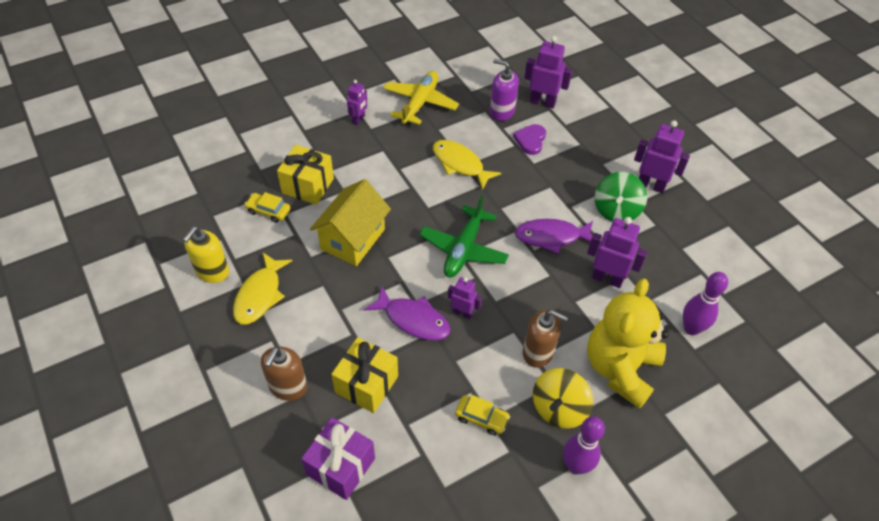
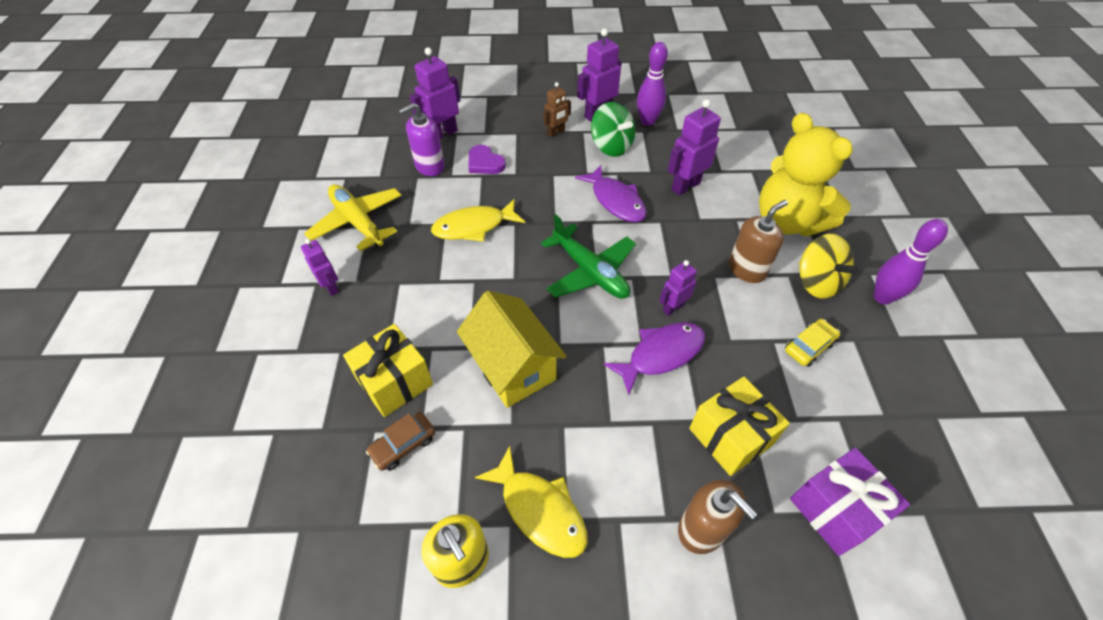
camera: 60 degrees left, 0 degrees up
yellow car [245,192,290,223] -> brown car [366,412,435,471]
purple fish [515,219,593,254] -> purple fish turned 60 degrees counterclockwise [575,165,647,222]
purple bowling pin [683,272,728,335] -> purple bowling pin moved to [637,42,668,126]
none -> brown robot [544,82,571,137]

